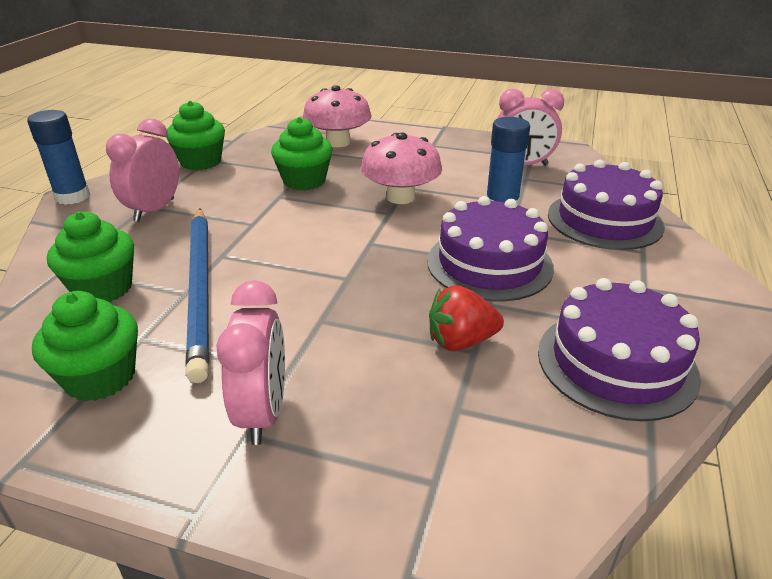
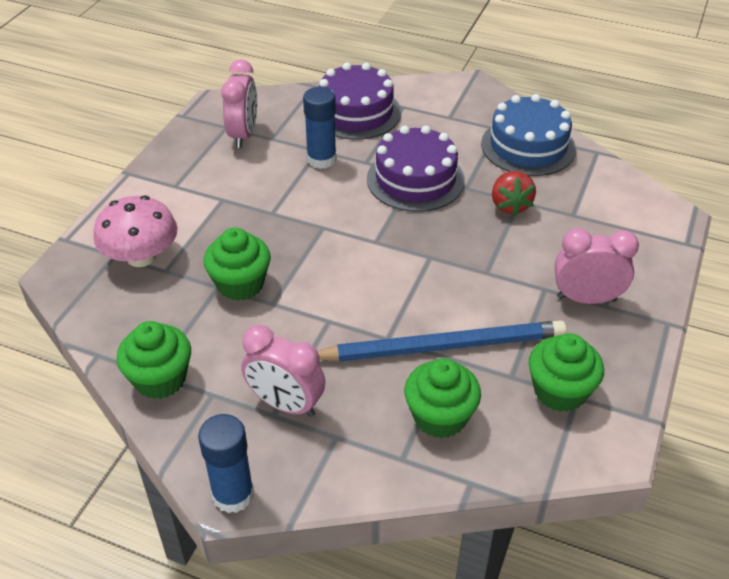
camera: 85 degrees left, 10 degrees up
pink mushroom [361,133,442,204] -> none
purple cake [538,278,701,421] -> blue cake [481,94,576,176]

